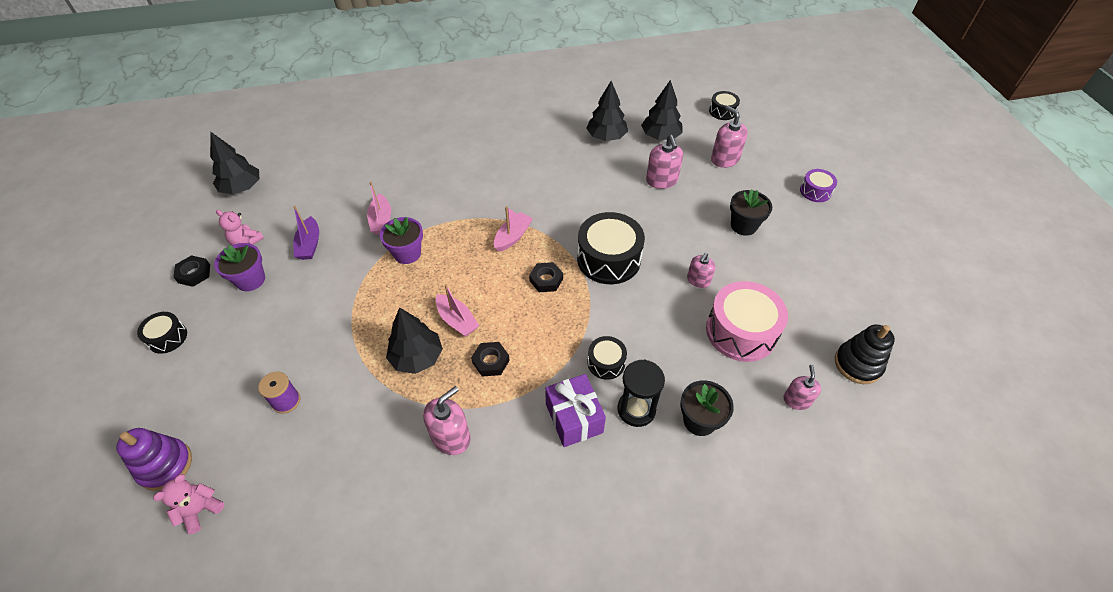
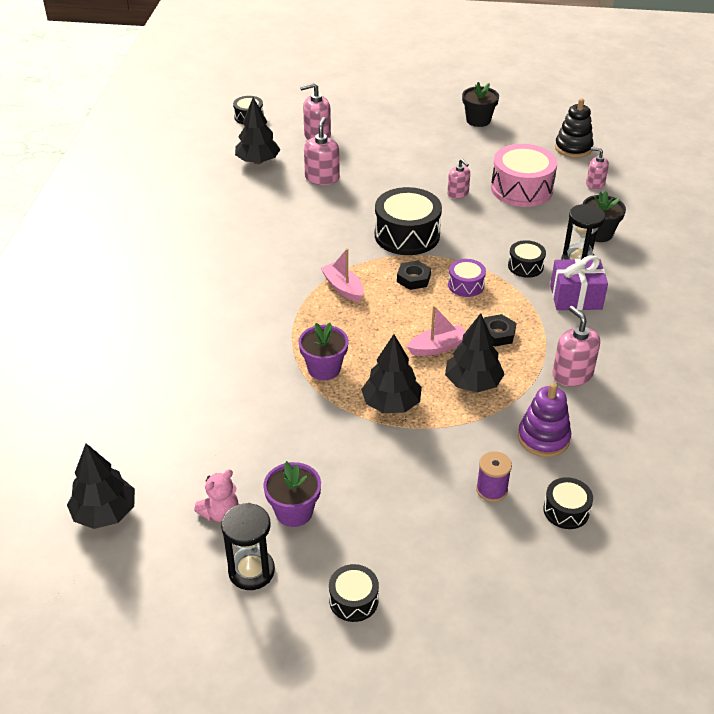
camera: 70 degrees left, 10 degrees down
purple stacking toy [116,428,192,491] -> purple stacking toy moved to [518,383,571,457]
pink teddy bear [153,474,224,534] -> none
black nut [173,255,210,287] -> black hourglass [221,503,275,590]
purple boat [293,206,319,260] -> none
pink boat [367,182,391,235] -> none
black tree [586,81,628,141] -> black tree moved to [361,334,422,413]
pink soap dispenser [646,135,683,189] -> pink soap dispenser turned 90 degrees counterclockwise [304,117,340,185]
black flower pot [730,189,772,236] -> black flower pot moved to [462,82,499,127]
purple drum [800,169,837,202] -> purple drum moved to [448,259,486,297]
none -> black drum [543,477,593,529]

